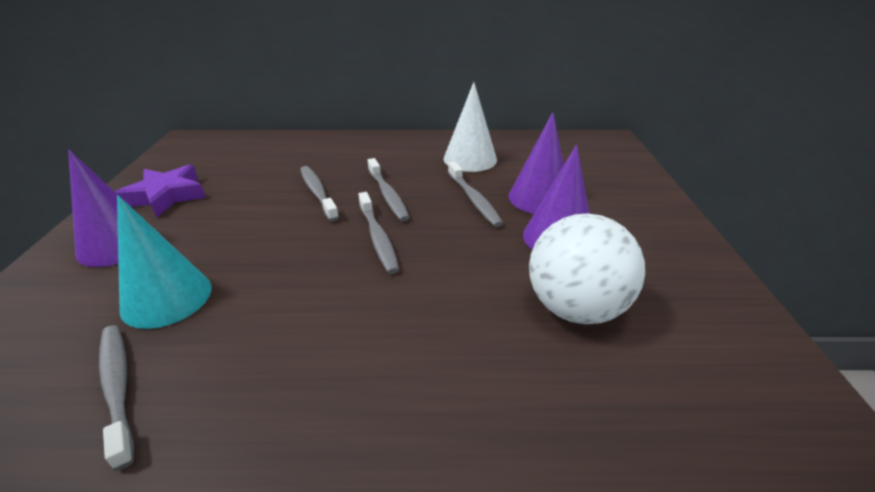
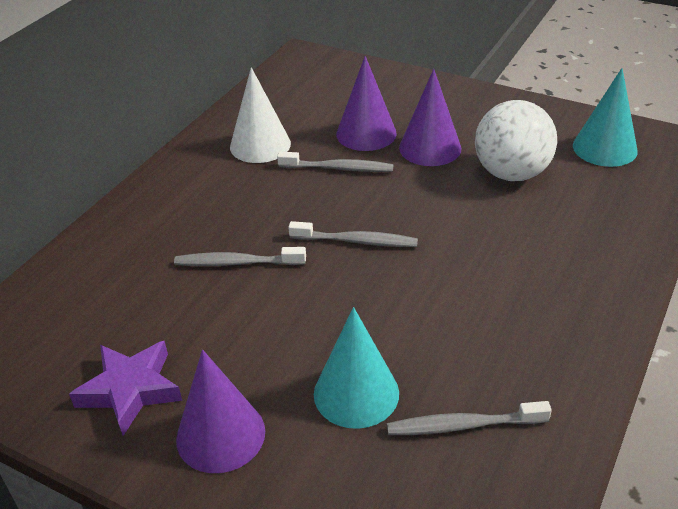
camera: 60 degrees left, 5 degrees up
grey toothbrush [368,158,410,221] -> none
none -> turquoise cone [573,68,638,167]

